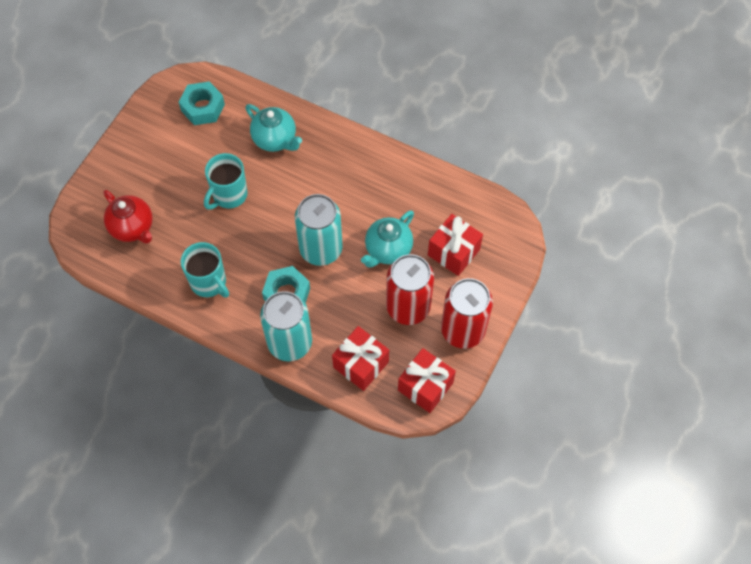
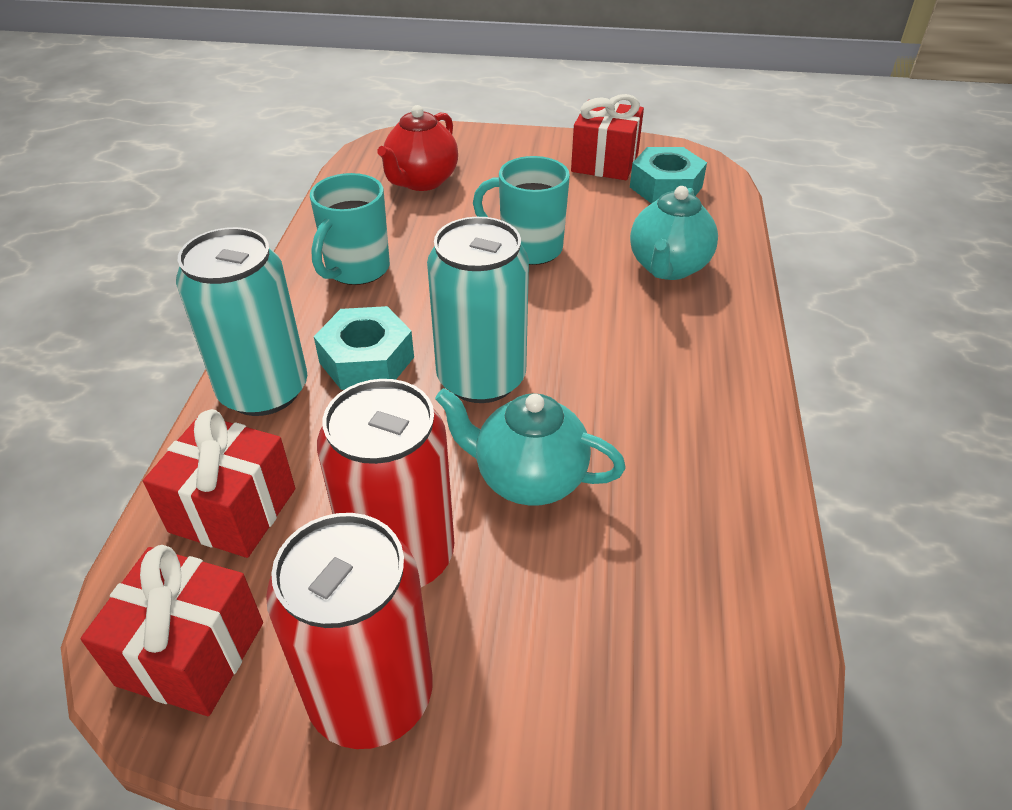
camera: 70 degrees right, 20 degrees down
red gift [428,214,483,276] -> red gift moved to [571,94,644,180]

